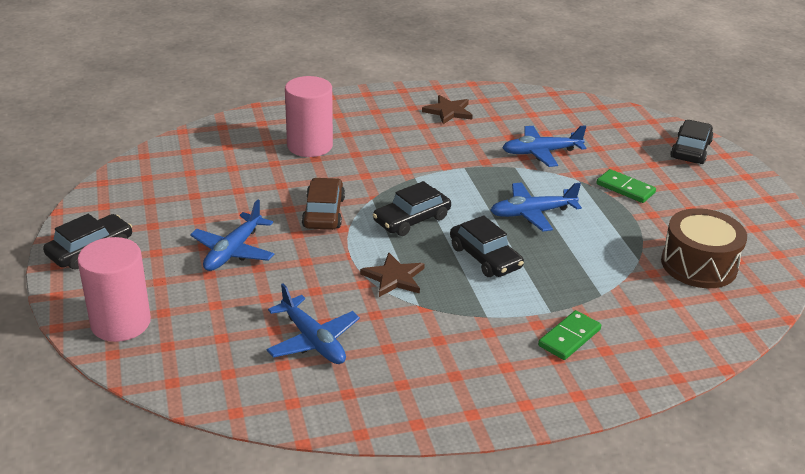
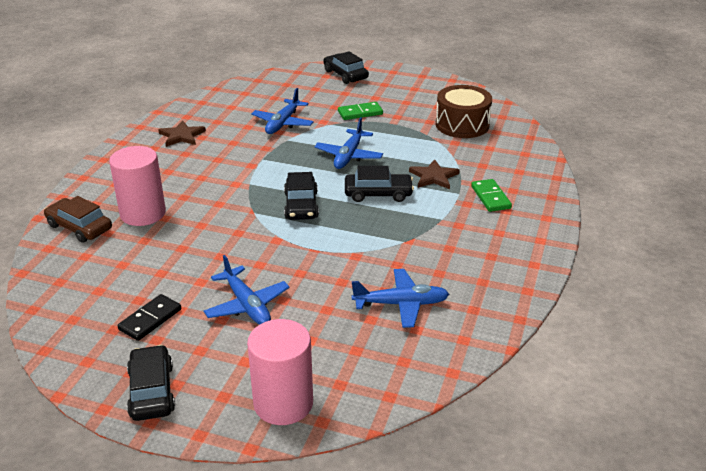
camera: 55 degrees left, 0 degrees up
brown car [302,178,345,230] -> brown car moved to [44,196,112,243]
brown star [360,252,425,297] -> brown star moved to [409,159,460,189]
none -> black domino [118,294,181,341]

